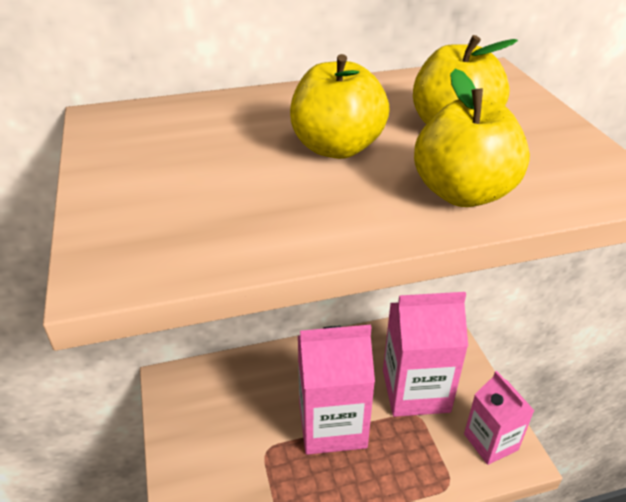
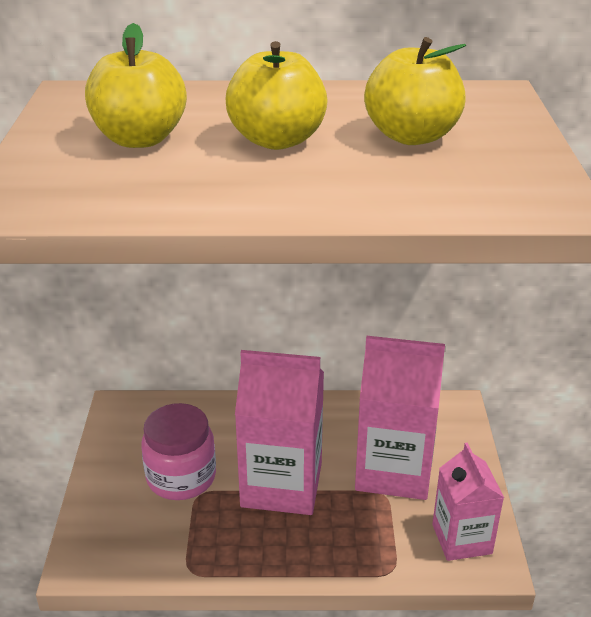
camera: 15 degrees right, 5 degrees down
yellow apple [414,69,530,207] -> yellow apple moved to [85,23,187,148]
none -> pink jar [141,403,216,500]

